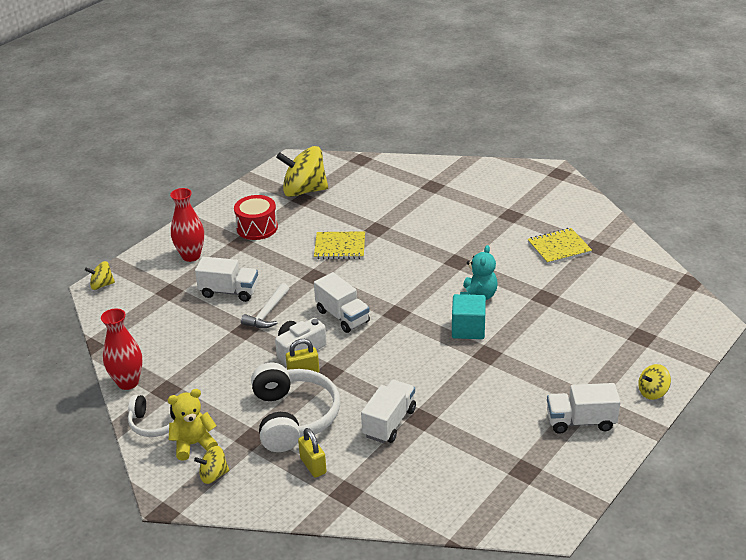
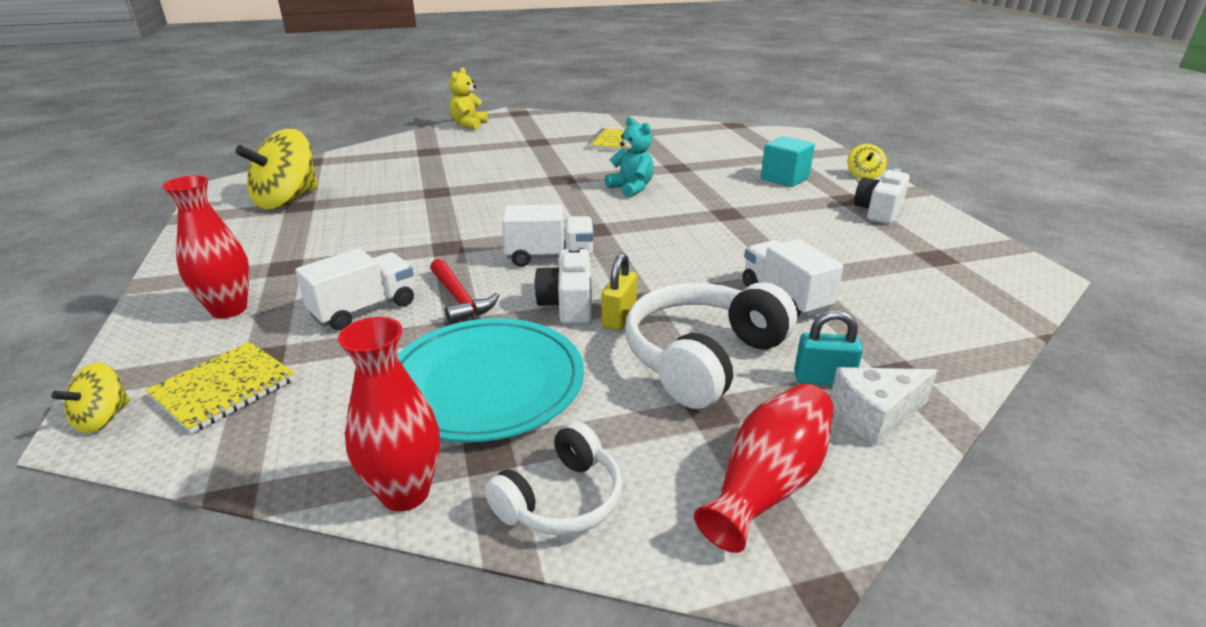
camera: 55 degrees left, 5 degrees down
yellow teddy bear [167,389,218,461] -> yellow teddy bear moved to [449,67,488,130]
yellow spinning top [194,446,229,484] -> red vase [694,383,834,553]
red drum [234,195,278,240] -> none
white hammer [241,283,289,328] -> red hammer [430,259,499,324]
white headphones [251,362,340,452] -> white headphones turned 75 degrees counterclockwise [625,282,797,409]
yellow padlock [298,428,327,478] -> turquoise padlock [794,310,863,386]
yellow notebook [314,231,365,259] -> yellow notebook moved to [145,342,296,434]
turquoise cube [452,294,486,339] -> turquoise cube moved to [761,136,815,187]
white truck [547,383,620,434] -> white camera [854,169,910,224]
none -> turquoise plate [397,318,584,442]
none -> white cheese [830,367,938,446]

